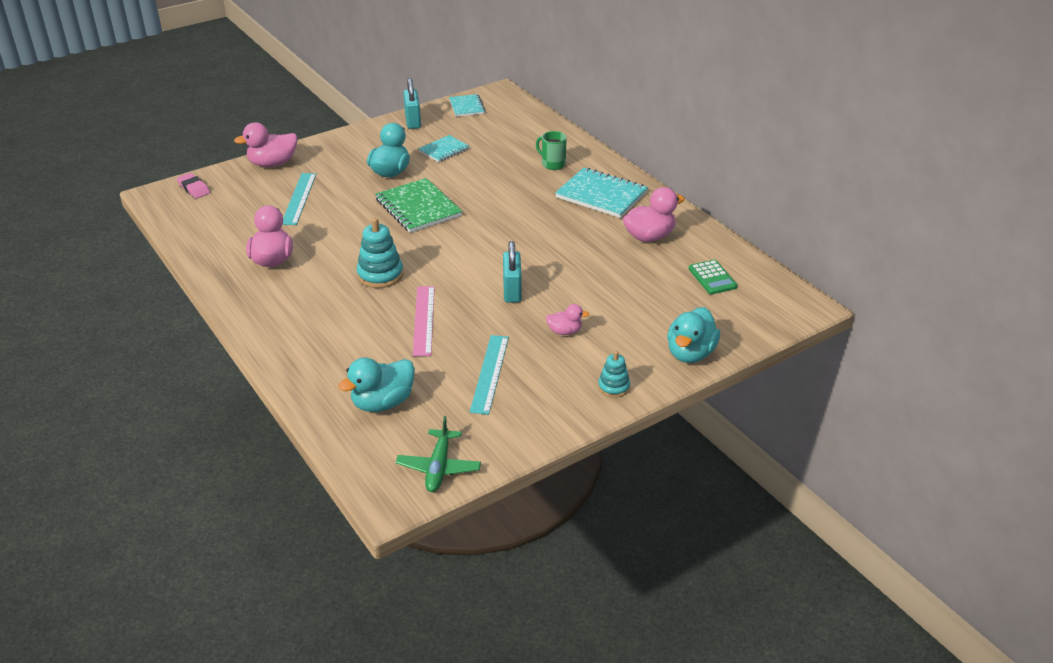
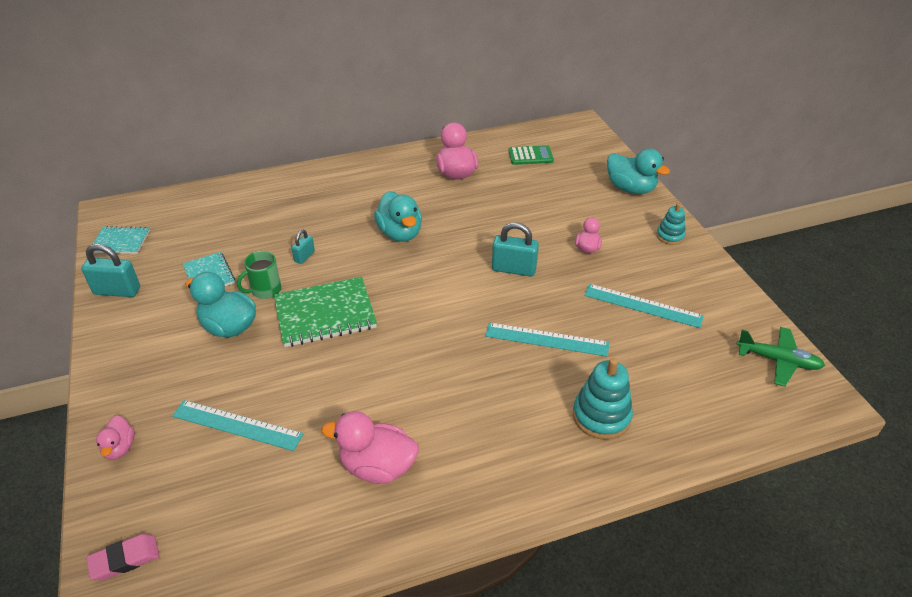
camera: 75 degrees left, 5 degrees up
pink duck [234,122,297,167] -> pink duck [96,415,135,460], size x0.57
turquoise duck [338,357,415,412] -> turquoise duck moved to [374,191,422,242]
turquoise stacking toy [357,218,403,288] -> turquoise stacking toy moved to [573,358,633,440]
pink ruler [413,286,434,356] -> turquoise ruler [485,322,609,357]
green mug [536,131,567,170] -> green mug moved to [237,251,281,299]
turquoise notebook [555,168,648,218] -> none
none -> turquoise padlock [292,230,315,264]

